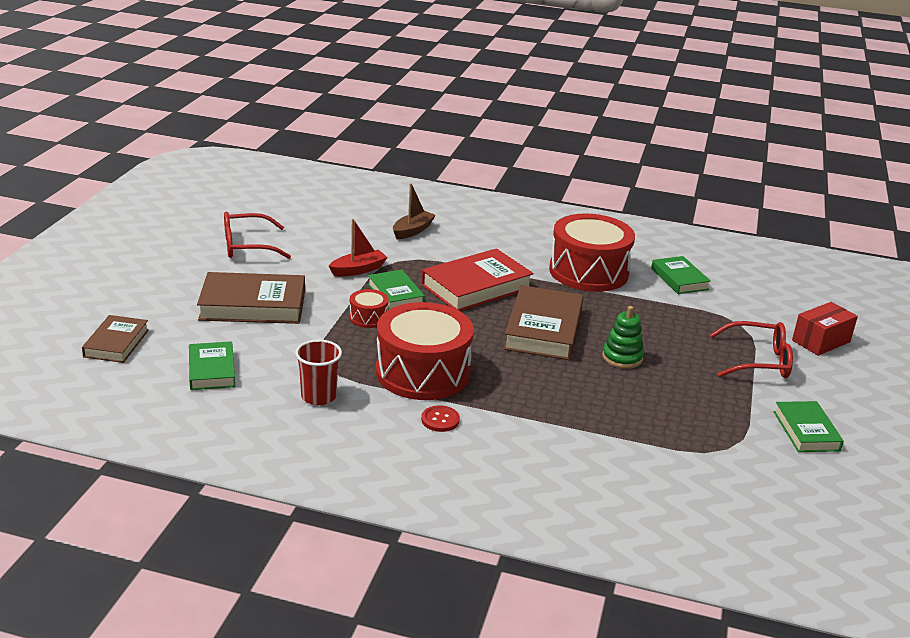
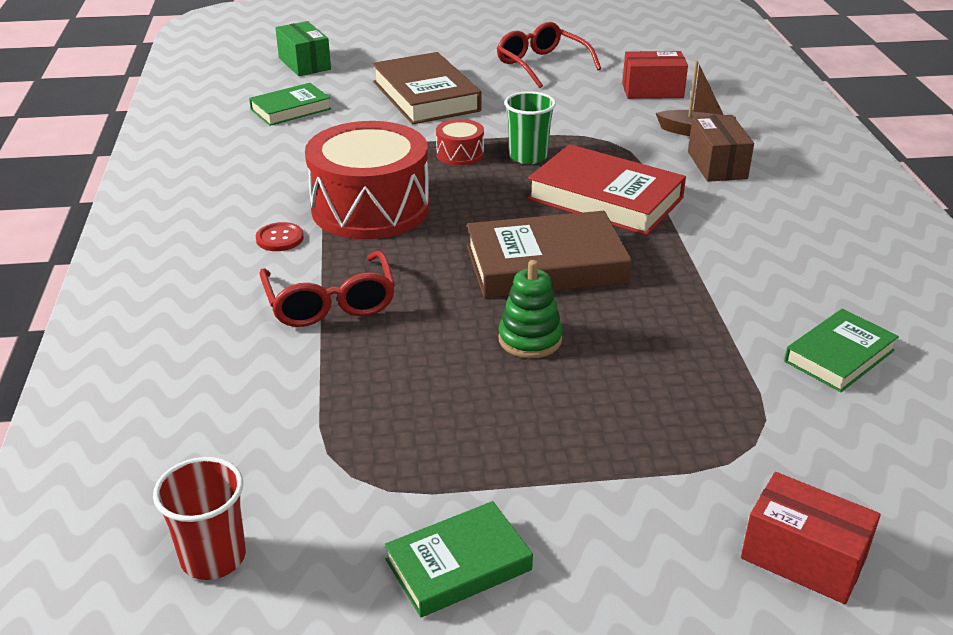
camera: 70 degrees right, 5 degrees up
brown book [82,315,149,363] -> green box [275,21,331,76]
red cup [295,339,342,405] -> red cup moved to [153,457,246,580]
red boat [329,219,388,276] -> none
green book [368,270,425,310] -> green cup [504,91,556,164]
red drum [549,213,635,292] -> none
red glasses [710,321,793,378] -> red glasses moved to [260,250,395,327]
none -> red box [622,51,688,99]
none -> brown box [688,115,754,182]

